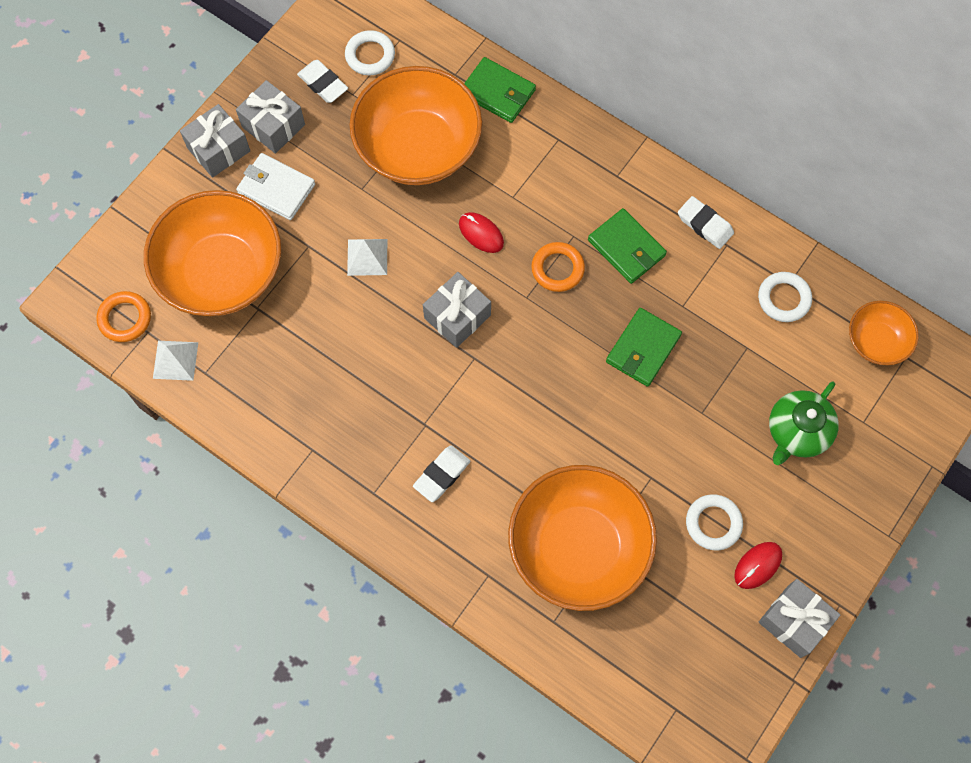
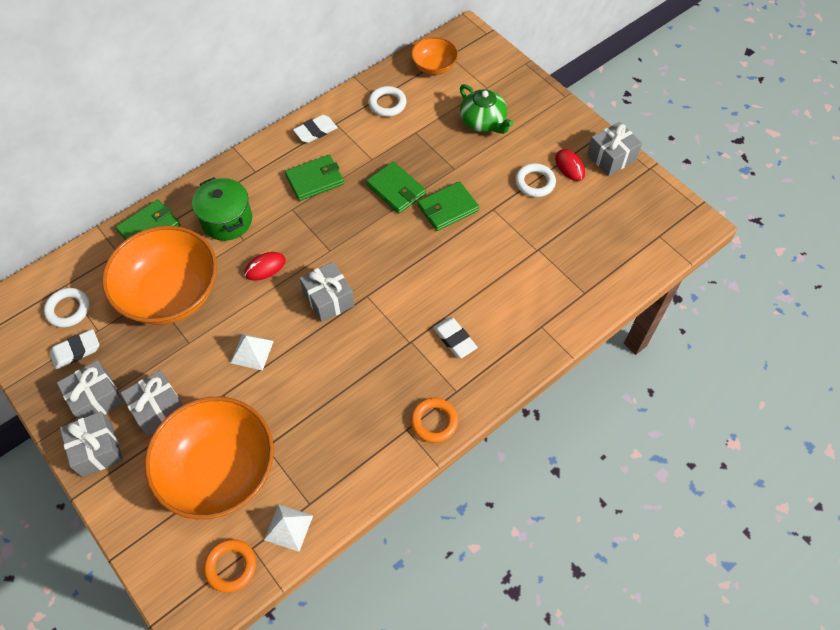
camera: 75 degrees left, 10 degrees down
white wallet [236,153,315,220] -> grey gift [121,370,183,436]
orange bowl [508,465,657,611] -> none
orange ring [531,242,585,292] -> orange ring moved to [411,398,458,443]
none -> green pot [192,177,252,241]
none -> green wallet [418,181,479,231]

